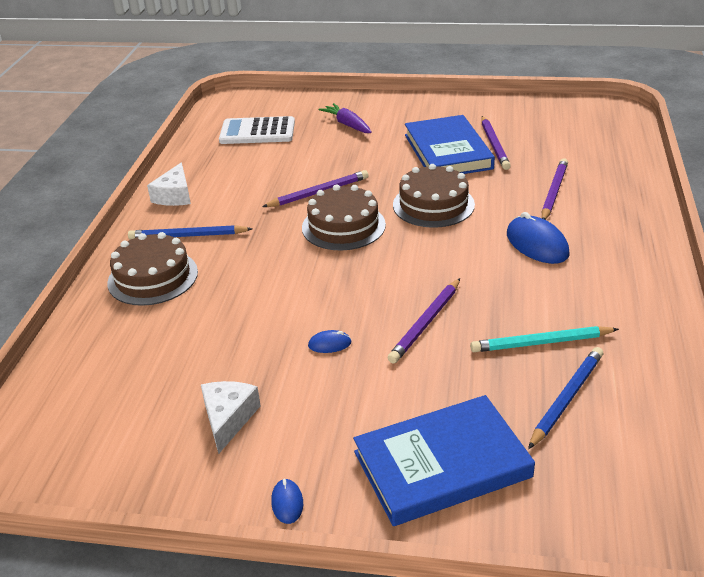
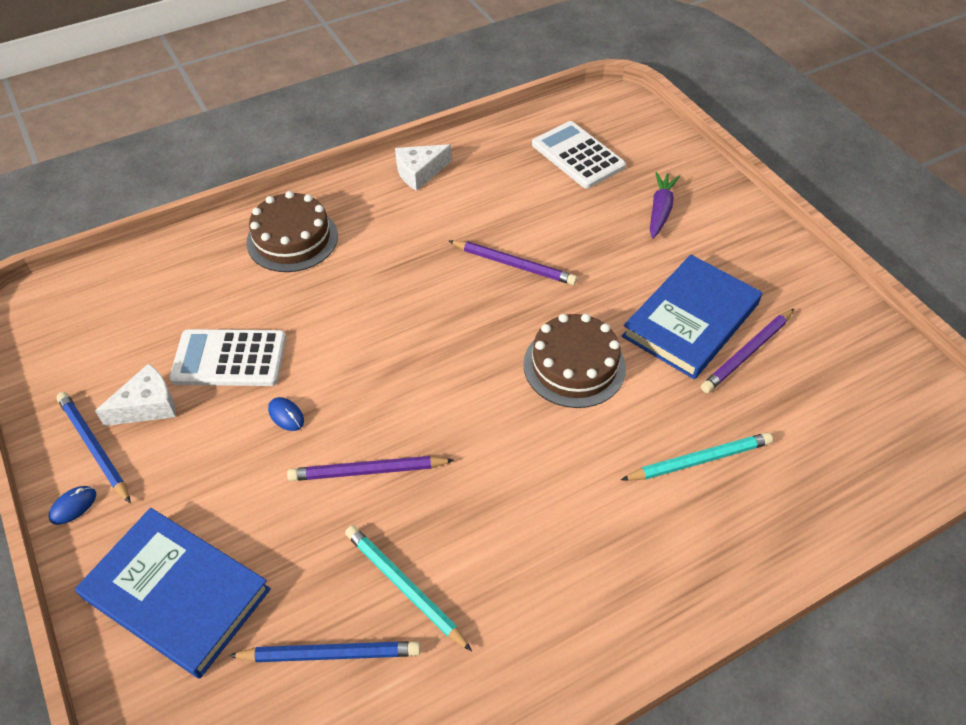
camera: 50 degrees right, 15 degrees up
blue pencil [128,225,253,240] -> blue pencil moved to [56,392,131,504]
brown cake [302,184,386,250] -> none
blue mouse [507,212,570,264] -> none
purple pencil [542,158,568,220] -> turquoise pencil [621,432,773,481]
none -> white calculator [169,329,286,386]

